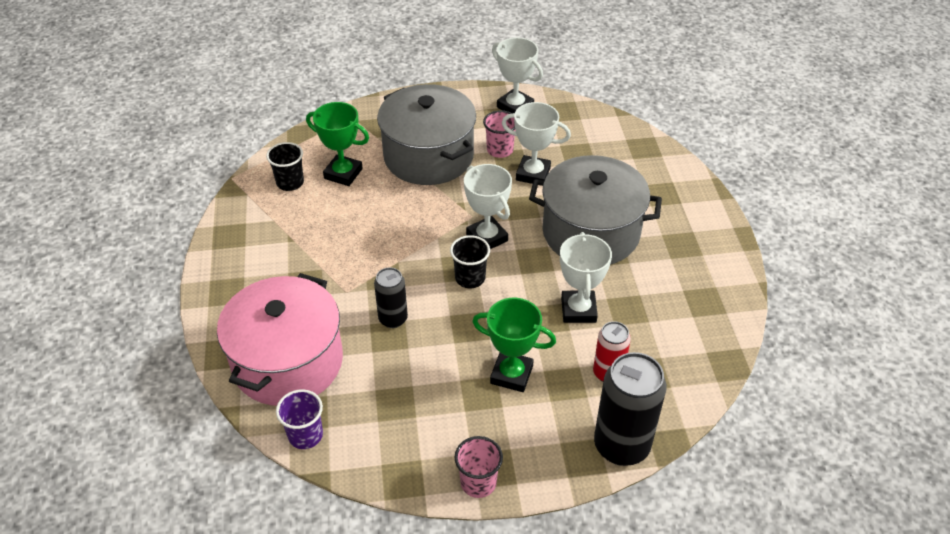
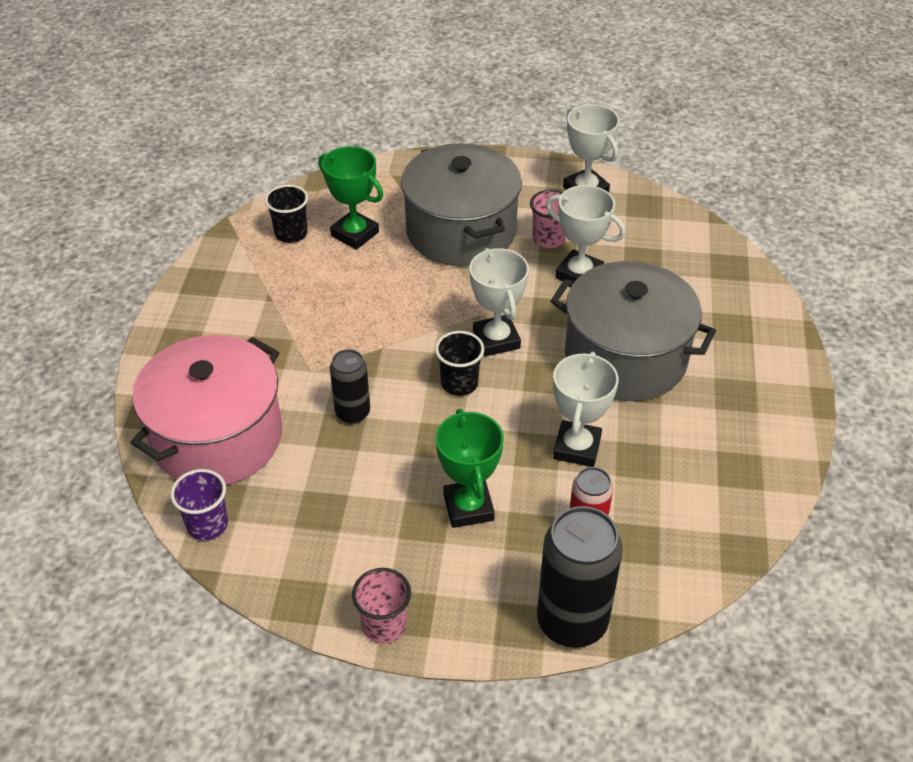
camera: 15 degrees right, 0 degrees up
green trophy [472,298,556,392] -> green trophy turned 45 degrees clockwise [435,409,504,528]

